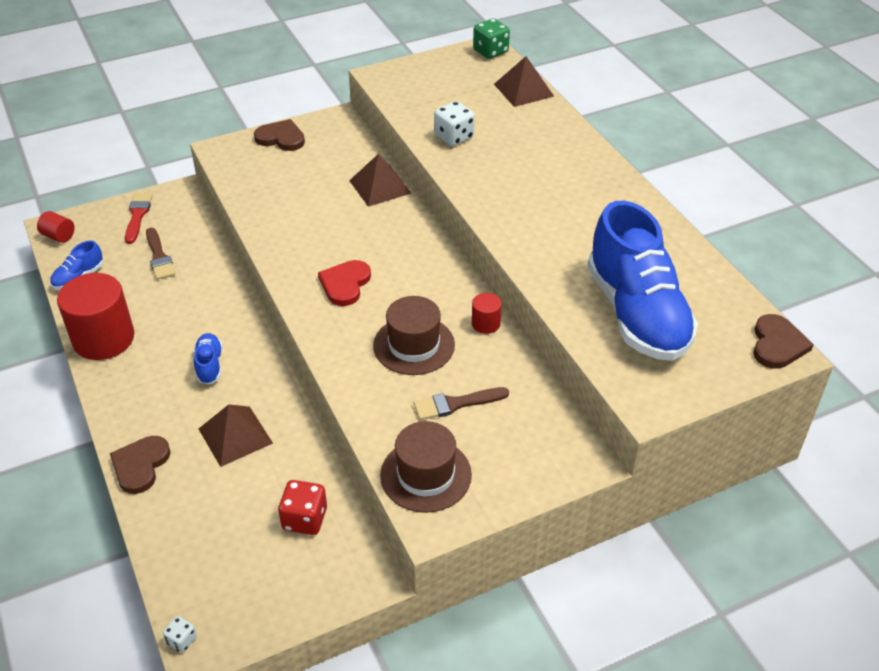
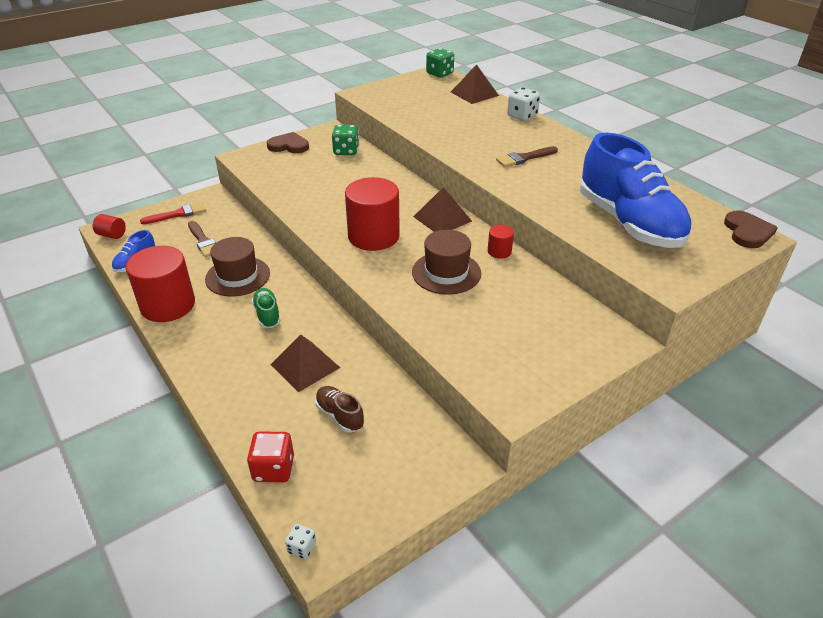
camera: 10 degrees left, 5 degrees down
brown heart [110,436,171,494] -> none
red brush [125,193,153,244] -> red brush turned 75 degrees clockwise [140,202,206,224]
blue shoe [194,333,223,384] -> green shoe [252,288,281,328]
red dice [278,480,327,535] -> red dice moved to [247,431,294,482]
red heart [318,260,371,306] -> red cylinder [345,177,400,251]
brown pyramid [349,154,411,207] -> brown pyramid moved to [413,187,472,232]
brown hat [380,421,472,513] -> brown hat moved to [205,237,270,297]
brown brush [414,387,509,420] -> brown brush moved to [496,146,558,167]
white dice [434,101,474,146] -> white dice moved to [507,88,540,121]
none -> brown shoe [315,386,364,433]
none -> green dice [332,125,359,155]

